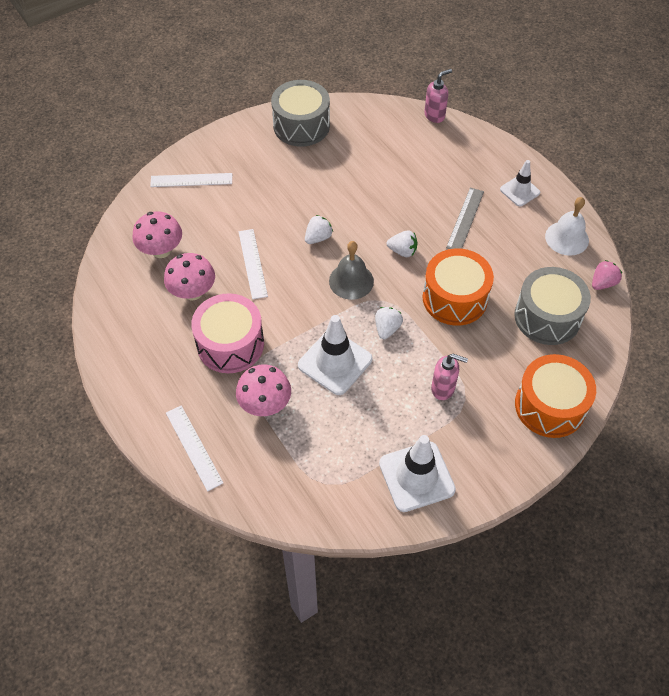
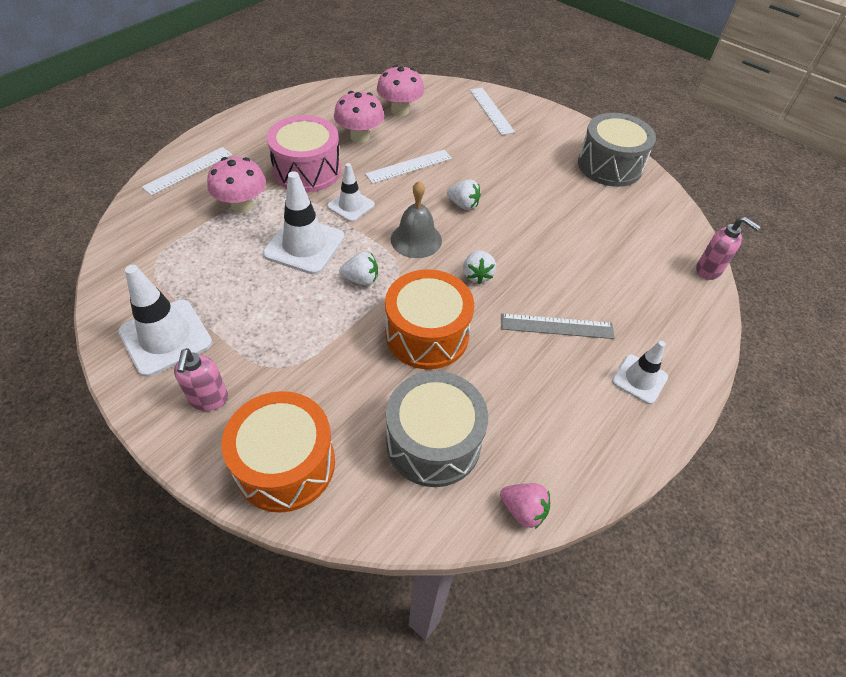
camera: 70 degrees right, 5 degrees down
pink soap dispenser [431,354,468,400] -> pink soap dispenser moved to [174,348,228,411]
white bell [545,197,589,256] -> none
none -> white traffic cone [327,163,375,222]

